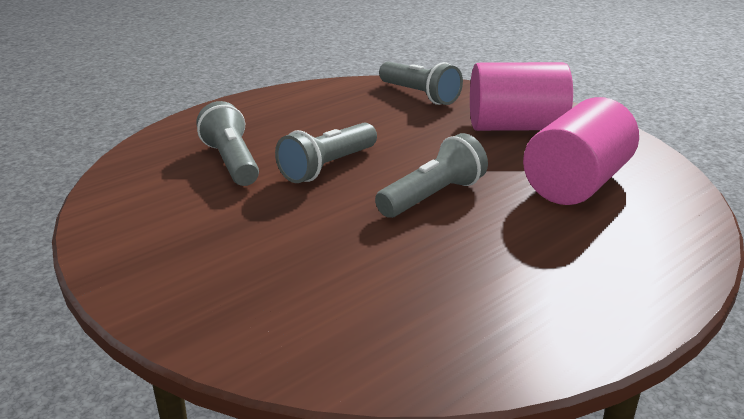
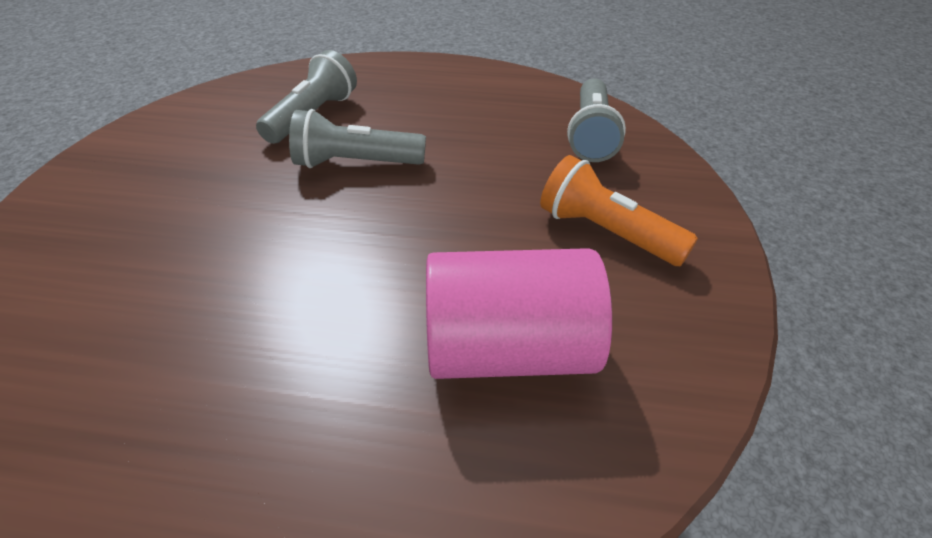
camera: 50 degrees right, 15 degrees up
grey flashlight [375,133,488,218] -> none
pink cylinder [470,62,573,131] -> orange flashlight [540,155,698,266]

